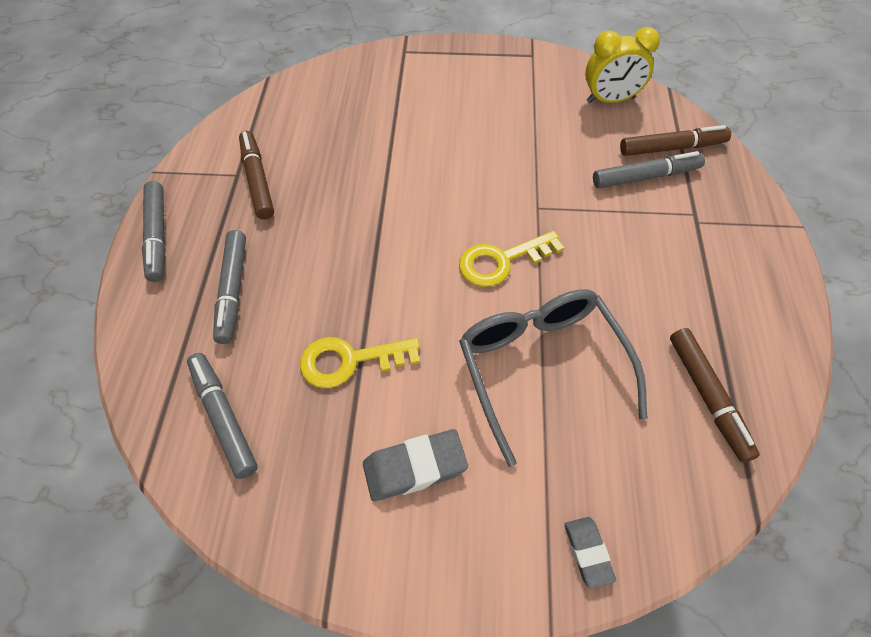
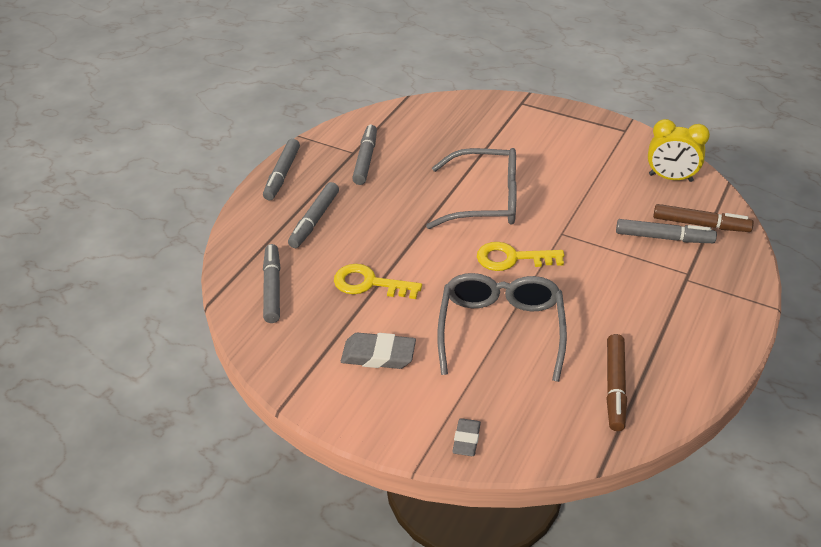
camera: 25 degrees right, 15 degrees down
brown marker [239,131,274,220] -> grey marker [352,124,377,185]
none -> grey glasses [426,148,517,229]

